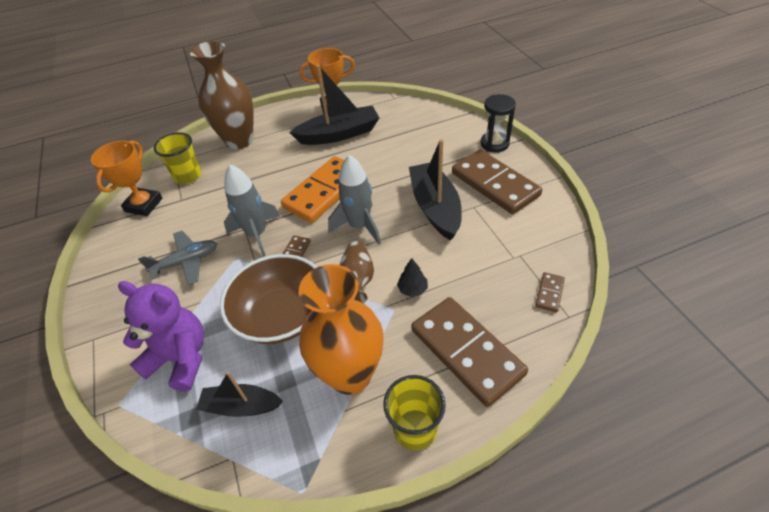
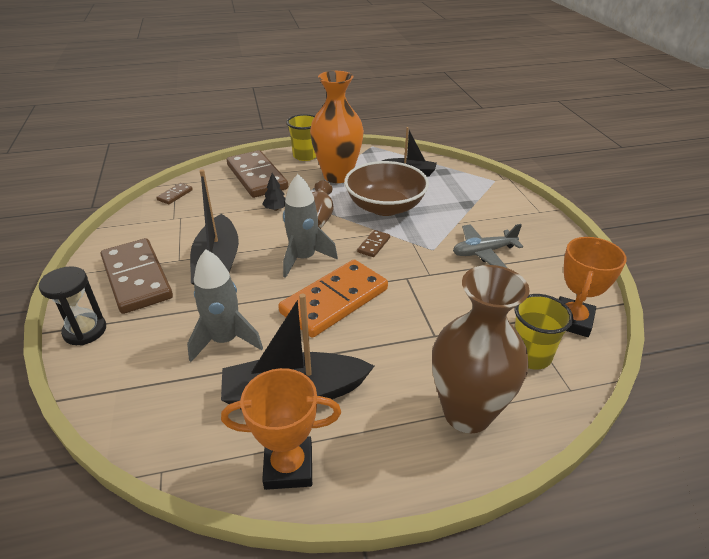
camera: 175 degrees left, 10 degrees down
purple teddy bear [118,281,204,391] -> none
grey rocket [224,164,280,257] -> grey rocket moved to [187,249,263,362]

